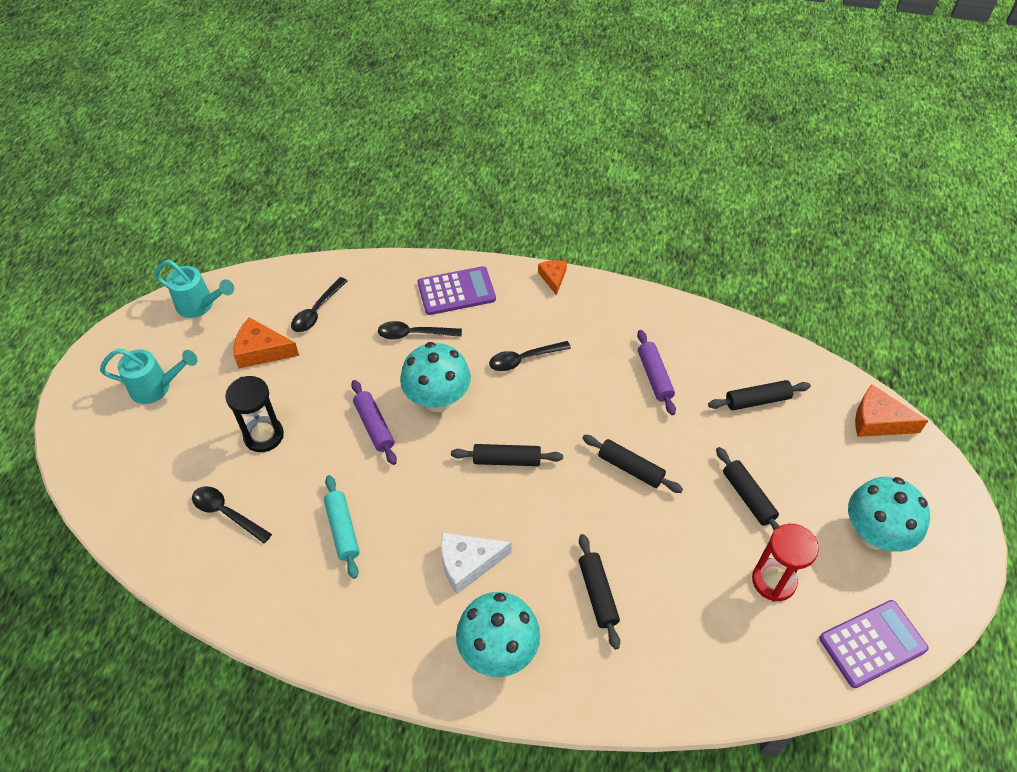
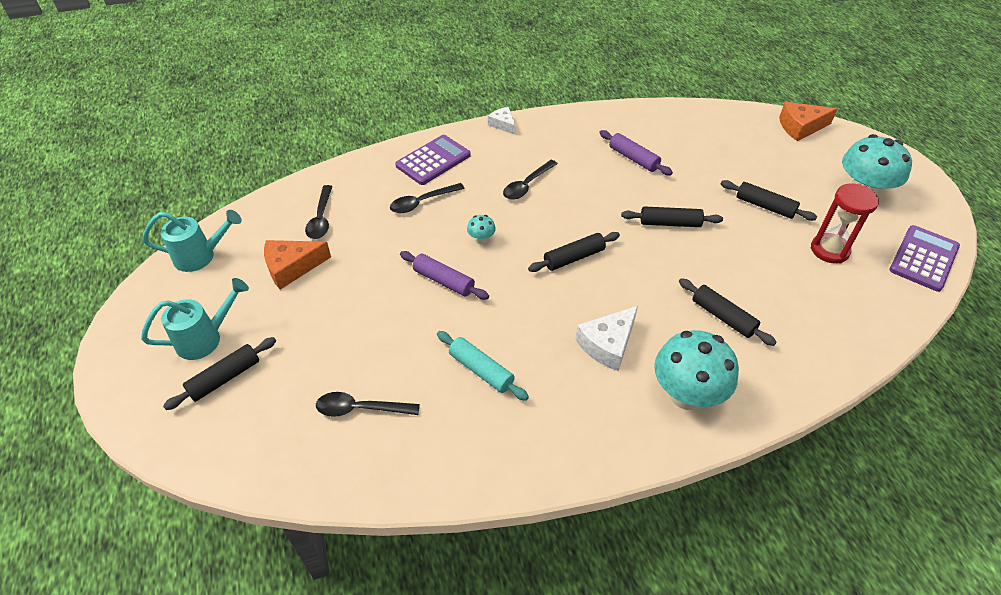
camera: 30 degrees left, 5 degrees down
black hourglass [225,376,284,452] -> none
turquoise mushroom [400,342,471,412] -> turquoise mushroom [467,215,496,244], size x0.43
orange cheese [538,260,567,296] -> white cheese [488,107,516,135]
black rolling pin [708,380,811,410] -> black rolling pin moved to [163,337,276,410]

